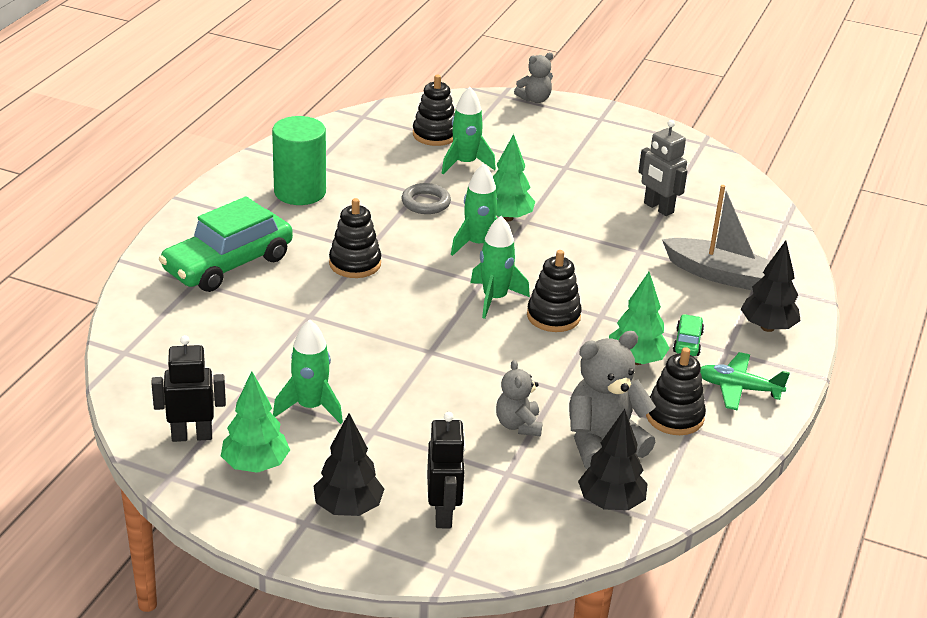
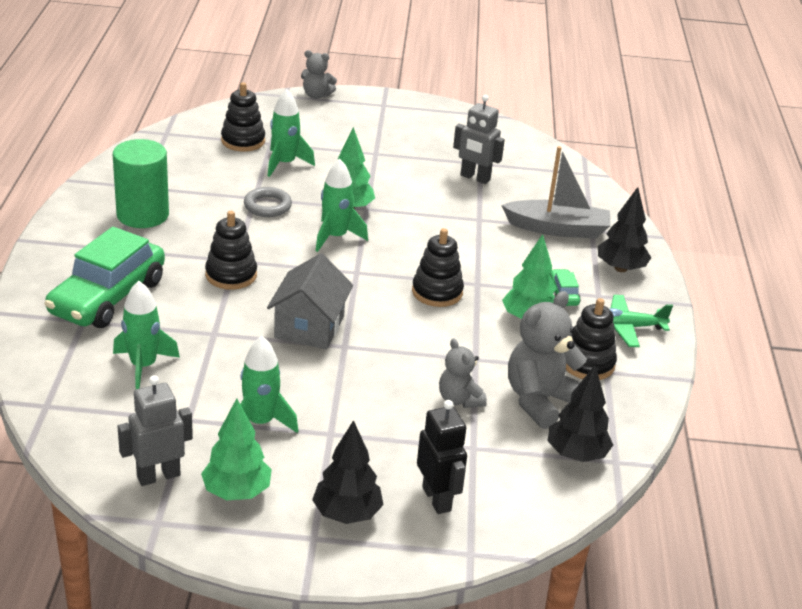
camera: 20 degrees left, 0 degrees up
black robot [151,335,226,442] -> grey robot [118,375,193,486]
green rocket [470,216,530,319] -> green rocket moved to [113,281,180,389]
grey teddy bear [514,52,553,103] -> grey teddy bear turned 60 degrees clockwise [301,50,337,99]
none -> grey house [267,253,353,349]

